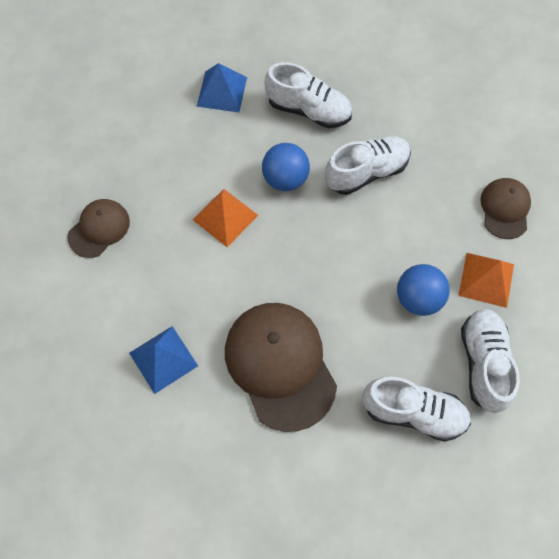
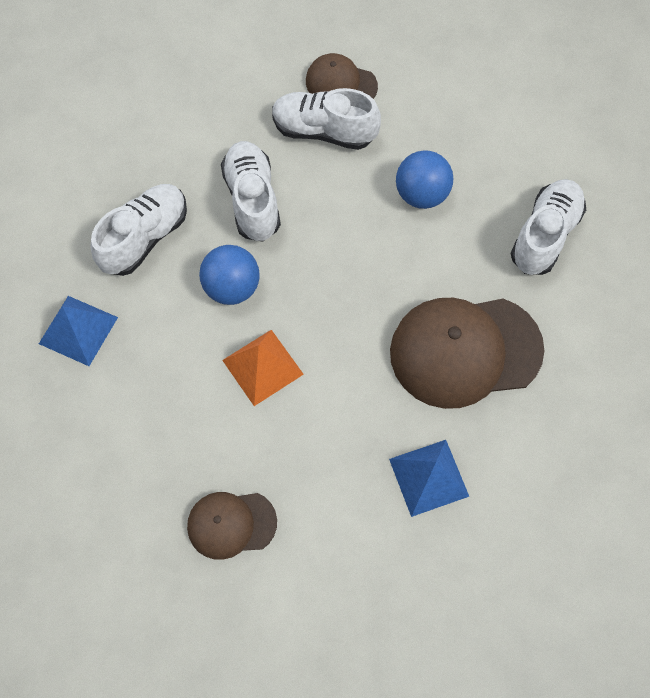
camera: 75 degrees left, 0 degrees up
brown cap [67,199,130,258] -> brown cap turned 60 degrees counterclockwise [187,492,277,560]
orange pyramid [458,253,514,308] -> none
white shoe [461,309,520,413] -> white shoe moved to [272,88,381,150]

